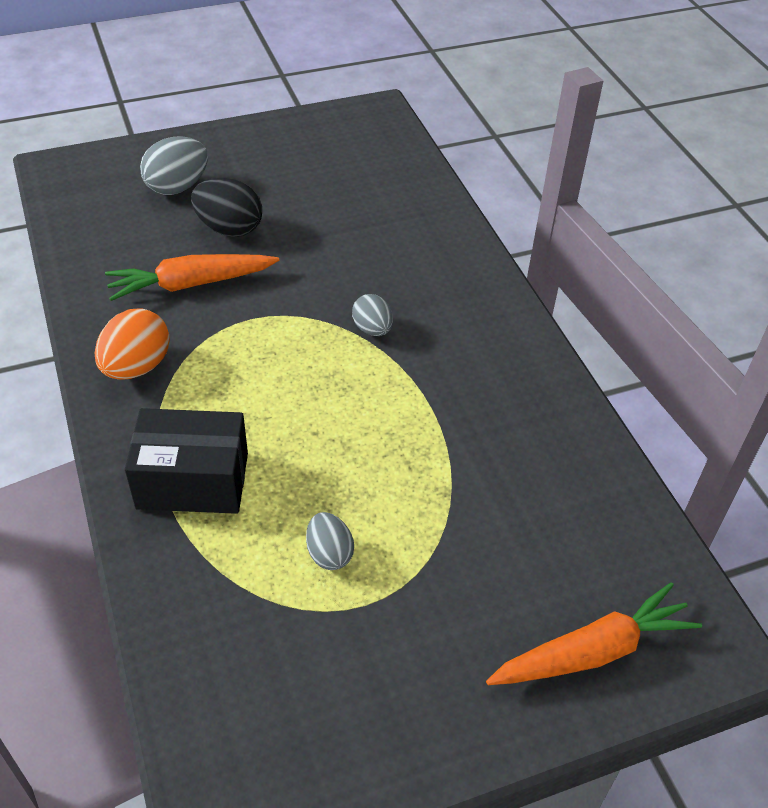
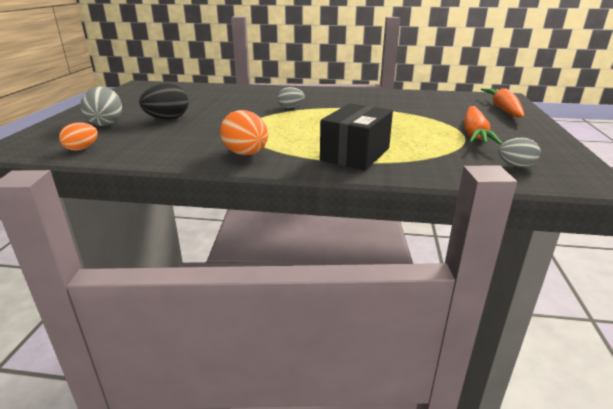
camera: 60 degrees left, 20 degrees down
orange carrot [105,254,279,301] -> orange carrot moved to [464,106,502,145]
grey egg [306,512,354,570] -> grey egg moved to [498,138,541,167]
none -> orange egg [59,123,98,151]

